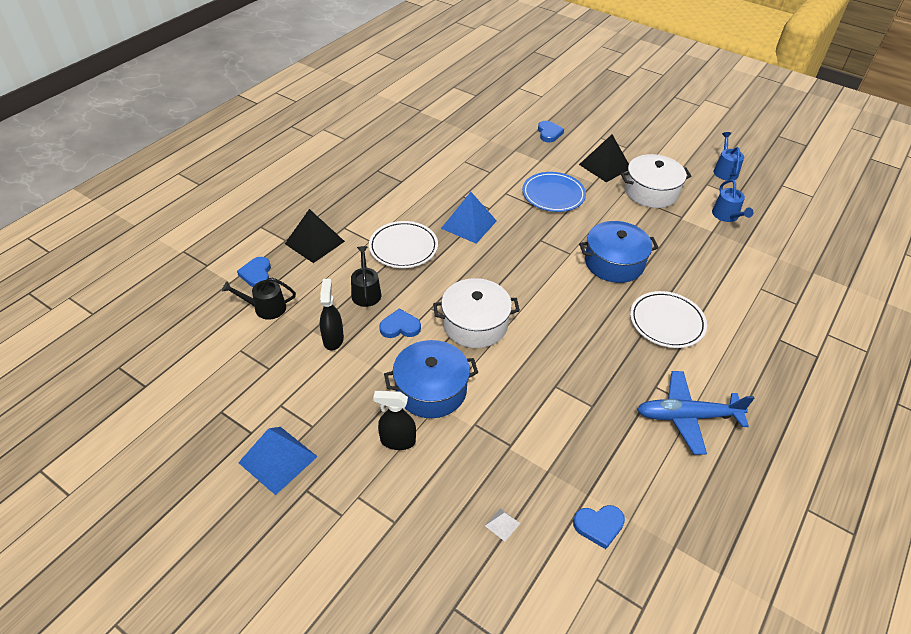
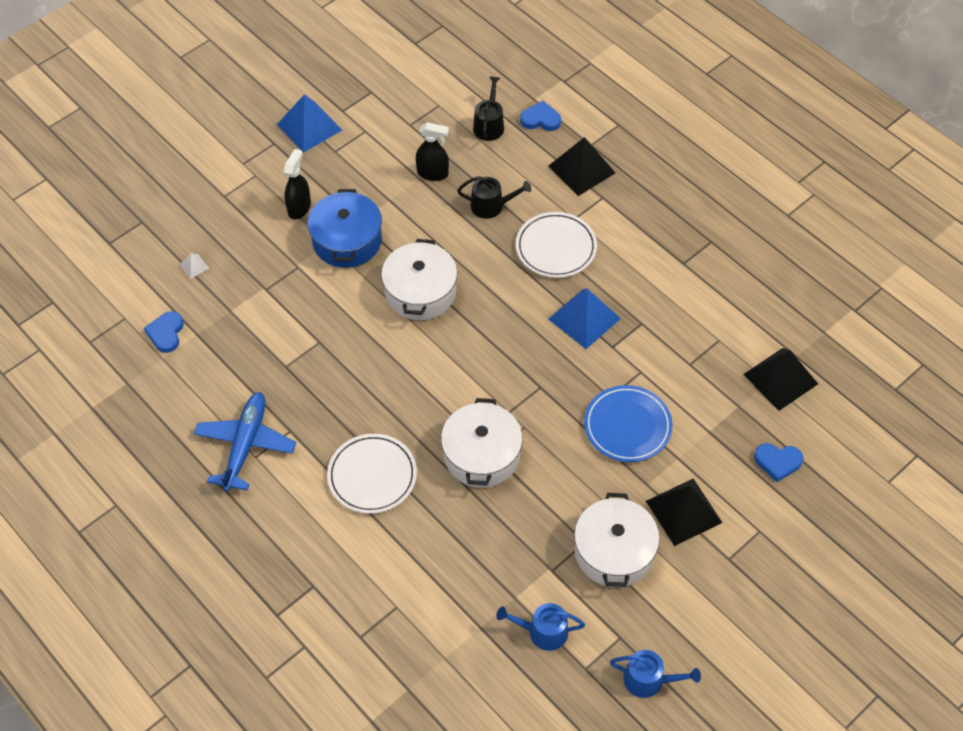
camera: 105 degrees right, 10 degrees up
blue heart [379,308,421,338] -> none
blue pot [579,221,659,283] -> white pot [441,398,523,488]
none -> black pyramid [743,348,818,411]

